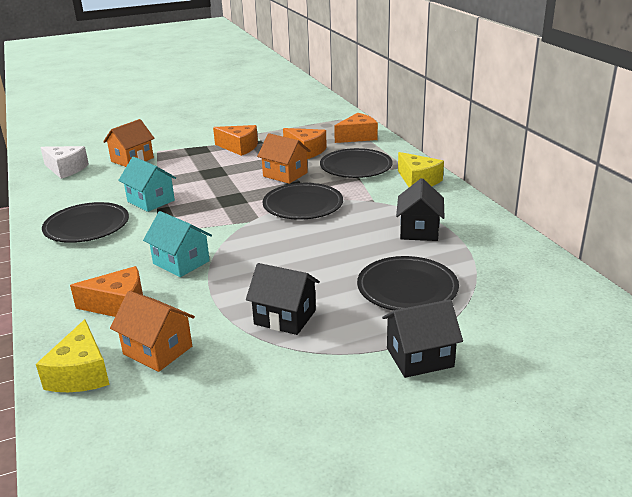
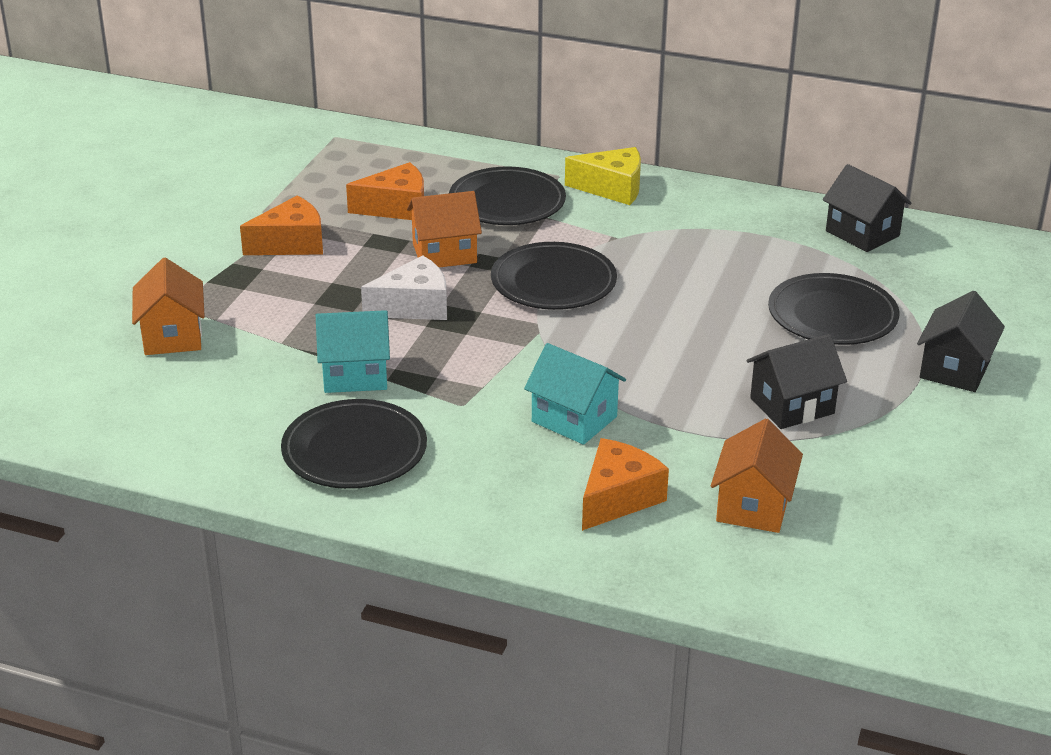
camera: 50 degrees left, 5 degrees up
yellow cheese [36,319,110,392] -> none
white cheese [40,146,89,179] -> white cheese moved to [361,255,447,320]
orange house [110,291,195,372] -> orange house turned 60 degrees counterclockwise [711,419,803,533]
turquoise house [143,211,212,277] -> turquoise house turned 45 degrees clockwise [524,343,626,445]
orange cheese [334,113,378,143] -> none
black house [396,178,445,241] -> black house moved to [823,164,911,252]

